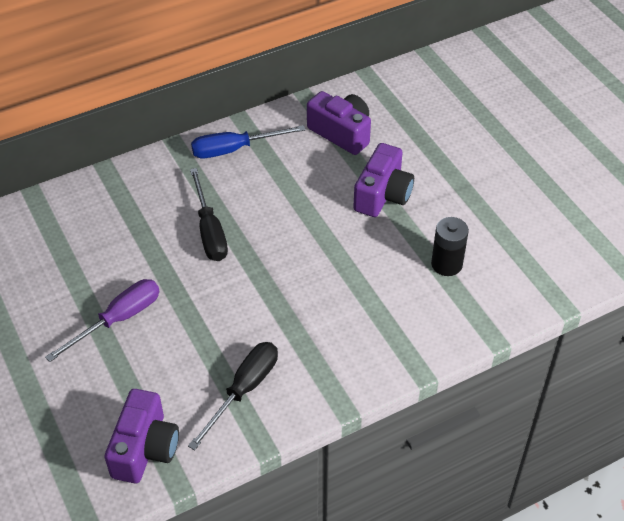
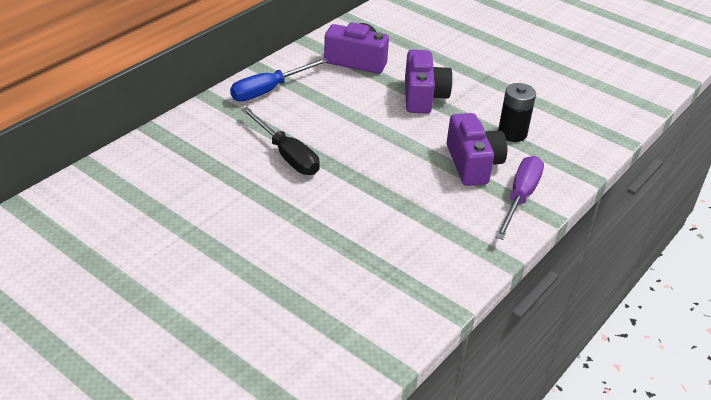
camera: 25 degrees left, 10 degrees down
purple screwdriver [45,279,159,362] -> purple screwdriver moved to [495,156,544,240]
purple camera [104,389,179,483] -> purple camera moved to [447,113,507,186]
black screwdriver [188,342,278,450] -> none

